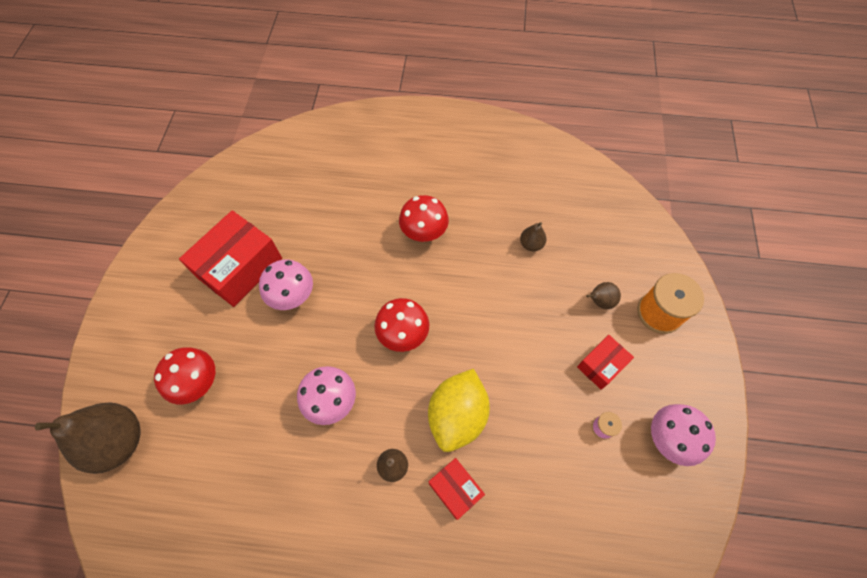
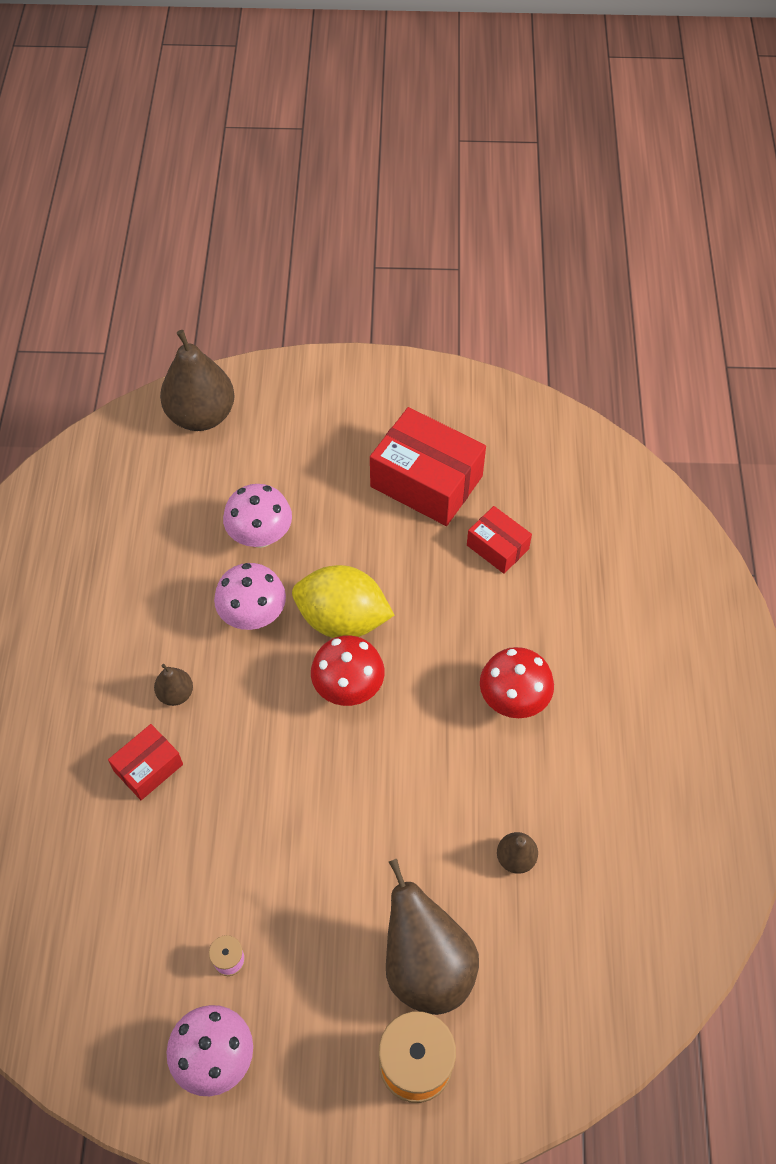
camera: 85 degrees right, 5 degrees down
red mushroom [154,347,215,404] -> none
pink mushroom [259,260,313,310] -> pink mushroom moved to [223,484,292,548]
yellow lemon [428,369,490,452] -> yellow lemon moved to [292,565,394,638]
red box [577,335,634,390] -> red box moved to [467,506,532,574]
brown pear [586,282,621,309] -> brown pear [386,859,479,1015], size x2.16

